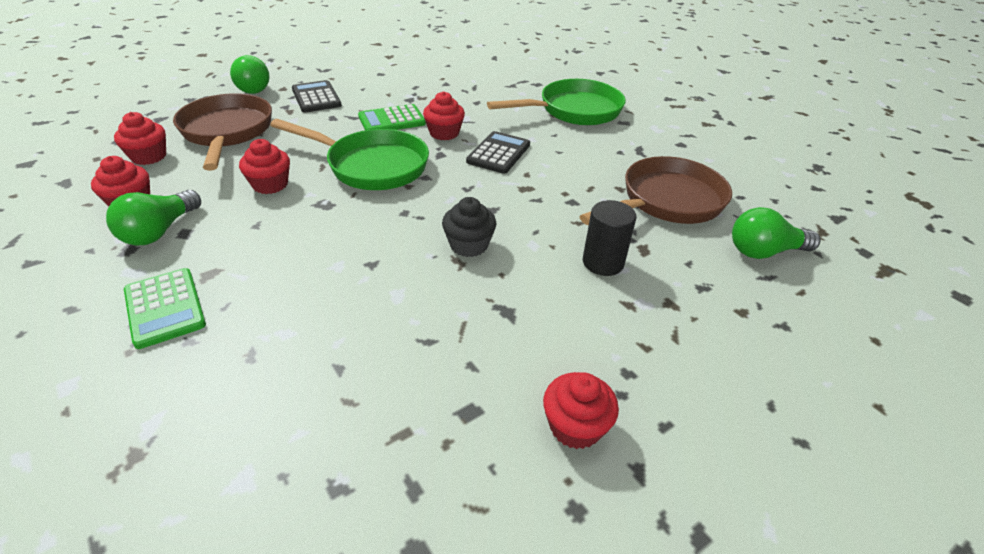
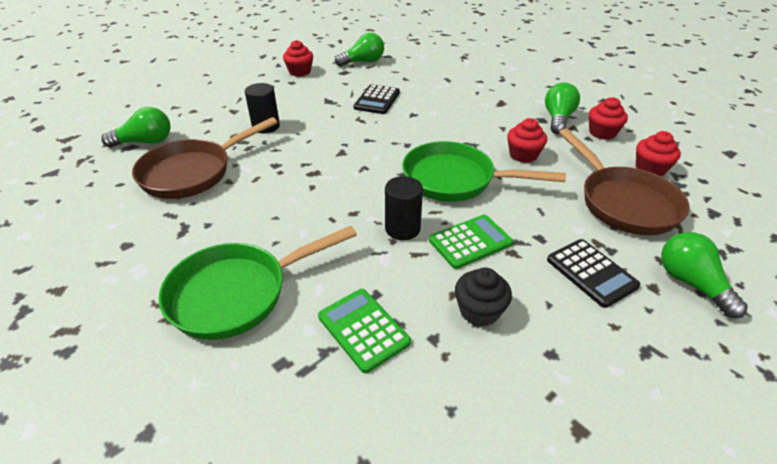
camera: 175 degrees right, 0 degrees up
green calculator [124,268,206,349] -> green calculator moved to [318,289,411,373]
red cupcake [423,91,465,140] -> black cylinder [385,176,423,240]
black cupcake [442,197,496,257] -> black cupcake moved to [455,268,512,327]
black calculator [466,131,530,174] -> black calculator moved to [353,84,400,114]
none -> green light bulb [335,33,384,67]

